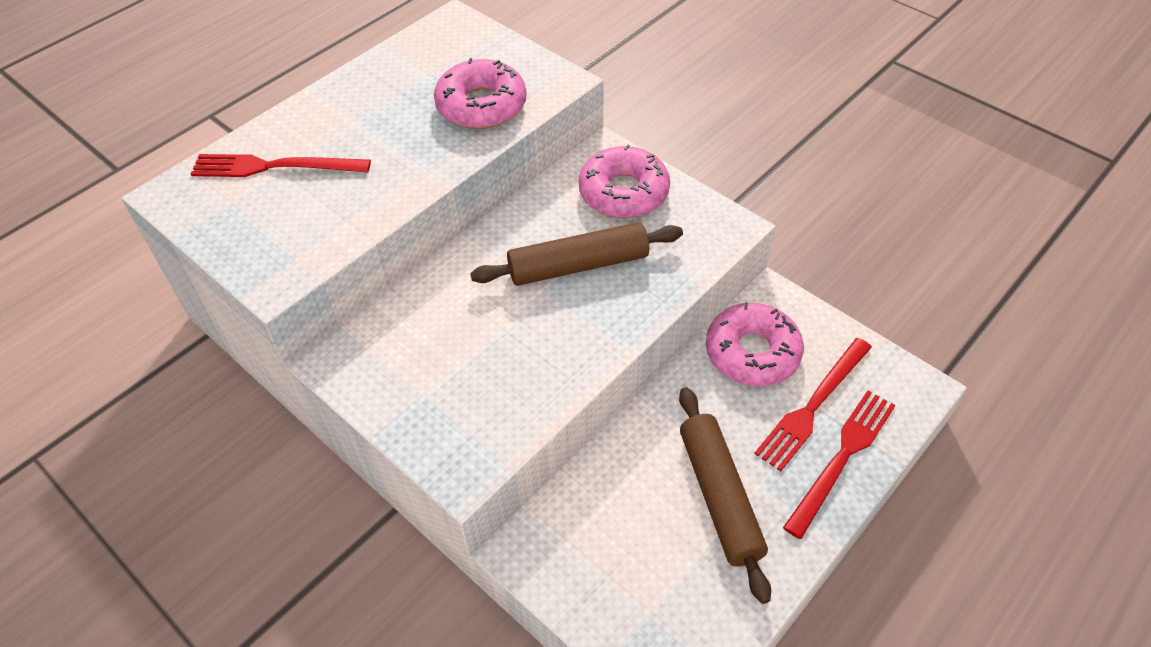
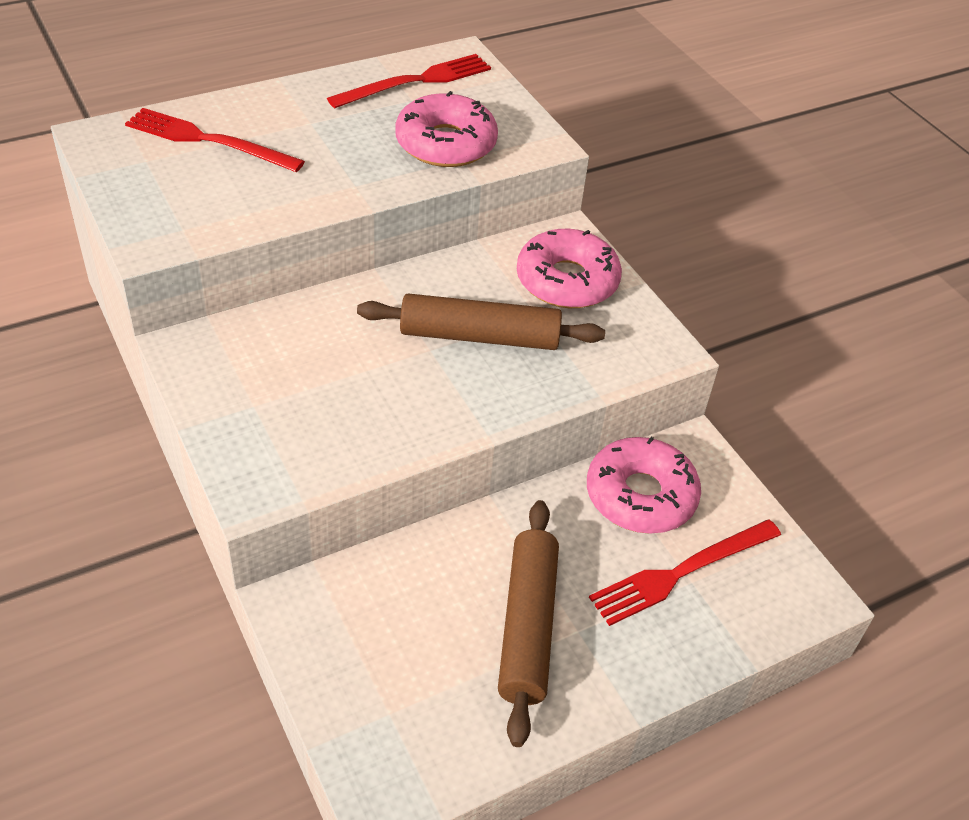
camera: 15 degrees right, 5 degrees down
red fork [783,391,896,539] -> red fork moved to [327,54,491,108]

